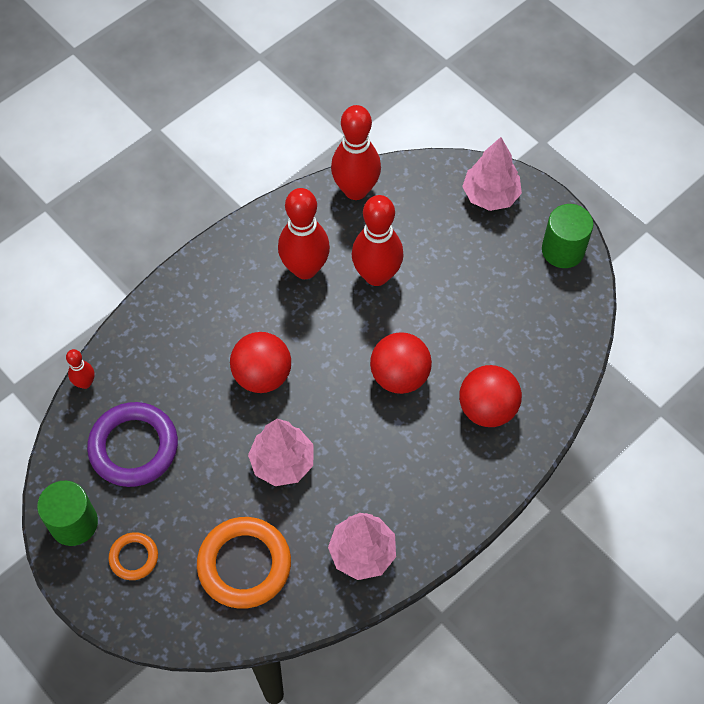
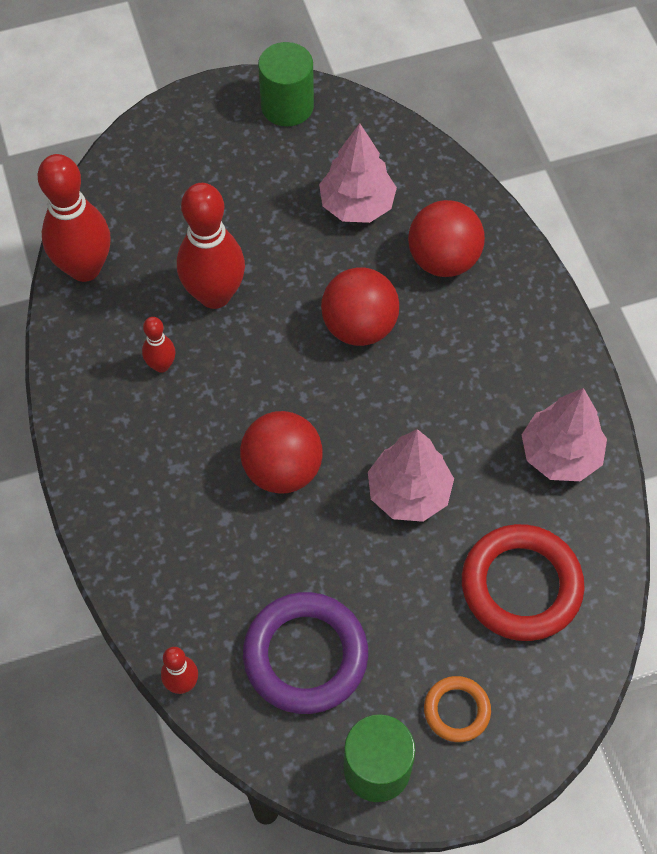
camera: 65 degrees left, 0 degrees up
orange ring [197,517,291,609] -> red ring [462,524,585,641]
red bowling pin [278,188,330,279] -> red bowling pin [142,317,176,373], size x0.48
pink tree [462,137,522,211] -> pink tree moved to [319,123,397,223]

